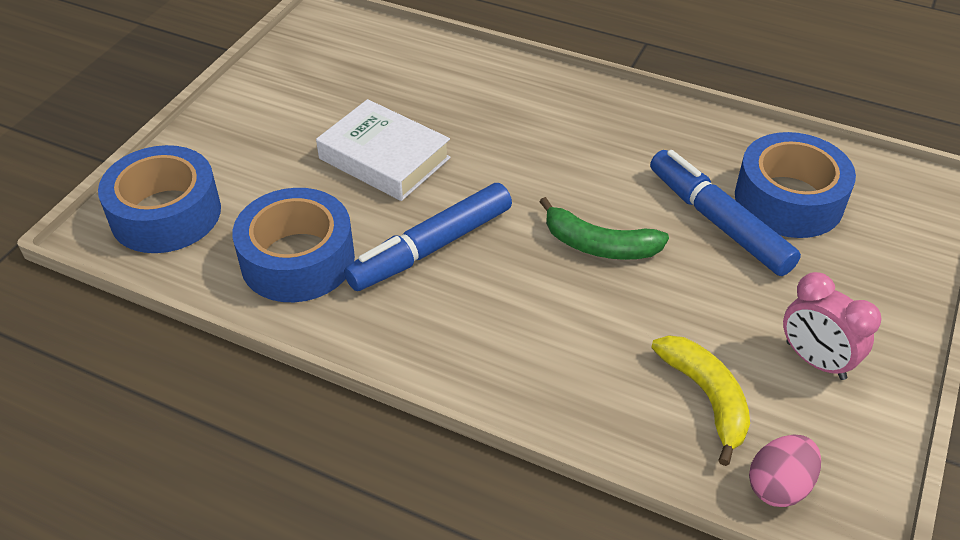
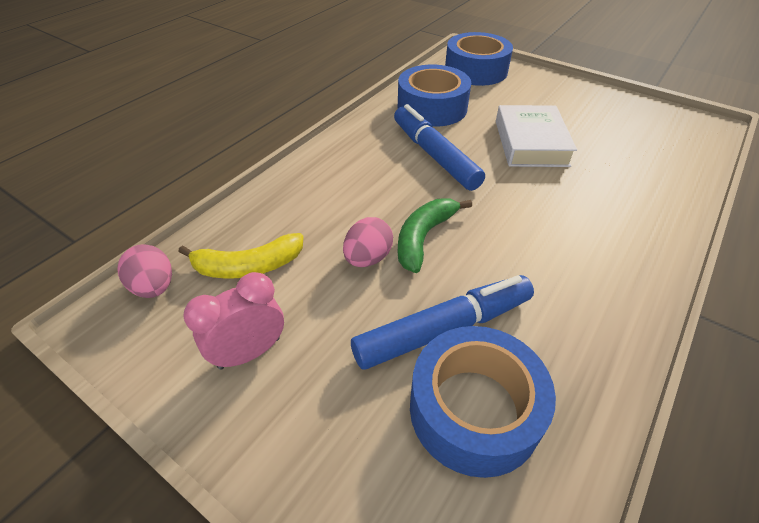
camera: 100 degrees right, 0 degrees up
white book [316,99,451,201] -> white book turned 45 degrees counterclockwise [496,105,577,167]
none -> pink egg [343,217,393,267]

